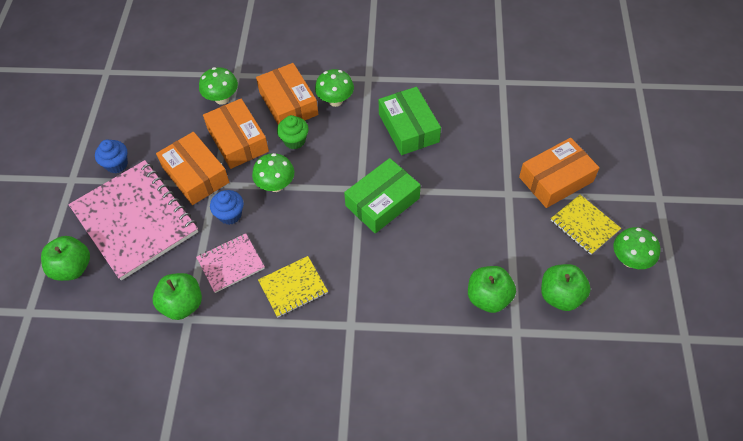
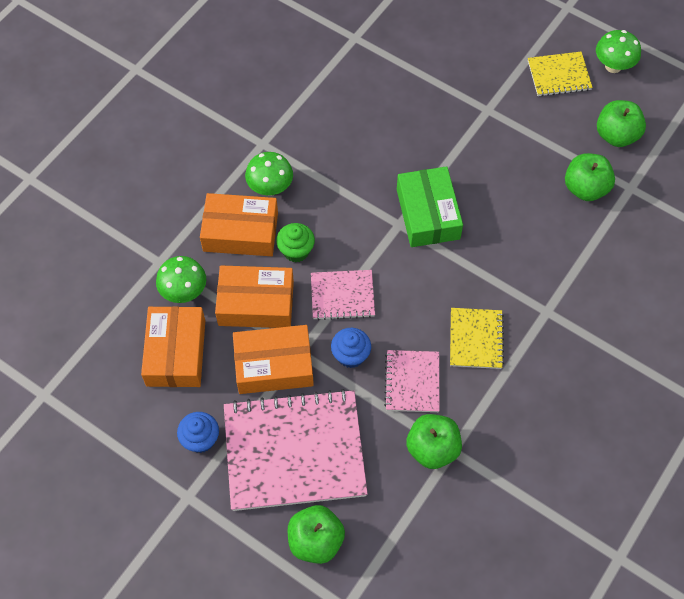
camera: 60 degrees left, 5 degrees up
green mushroom [252,153,294,192] -> pink notebook [311,270,375,320]
green box [379,87,441,155] -> none
orange box [519,138,599,208] -> orange box moved to [141,306,205,387]

